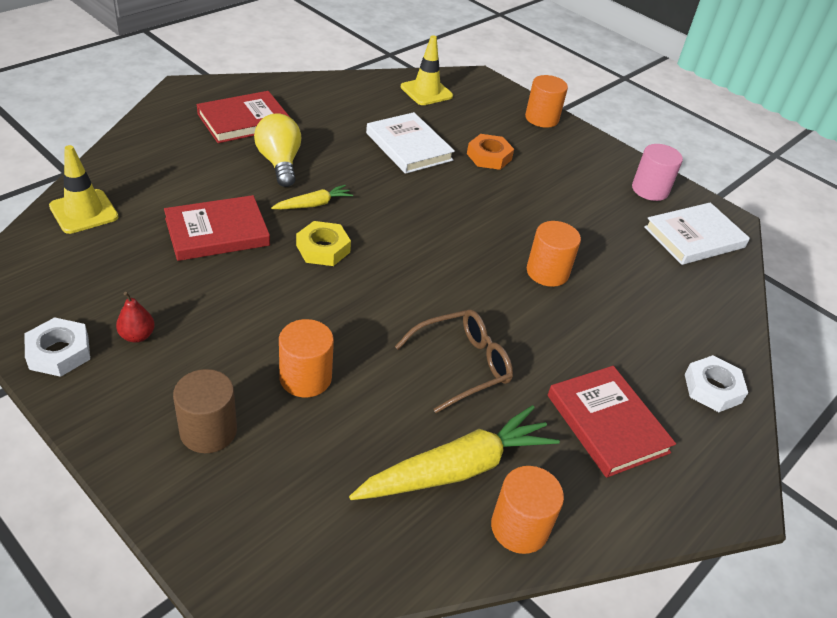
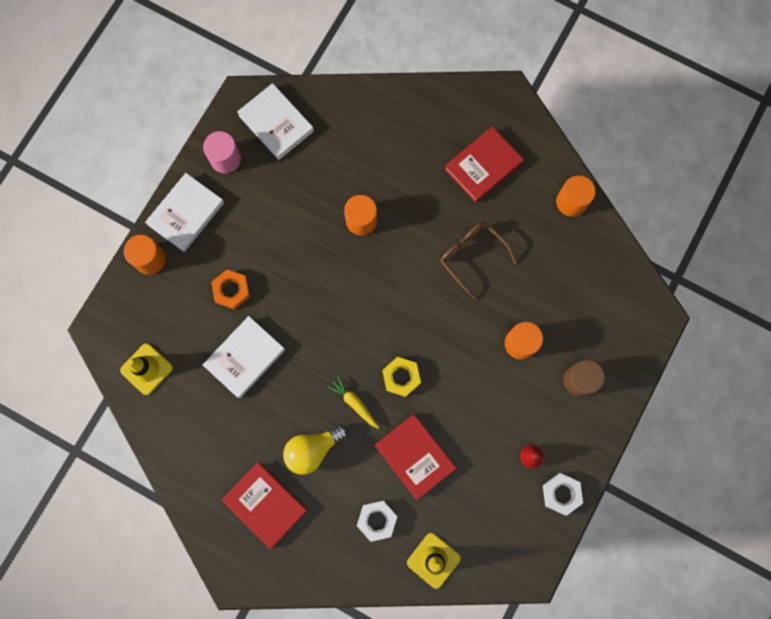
camera: 100 degrees left, 35 degrees up
yellow carrot [349,405,560,500] -> none
white nut [685,355,748,412] -> white nut moved to [357,500,397,542]
none -> white book [145,173,224,252]

